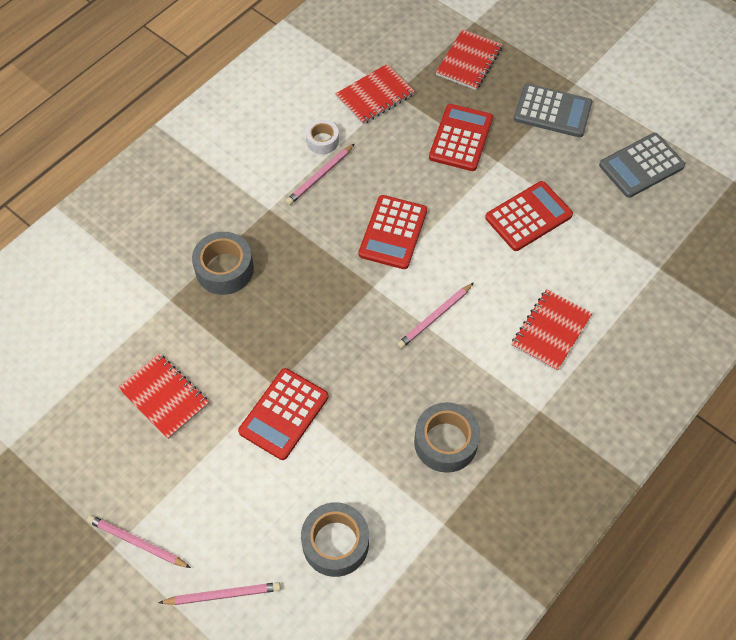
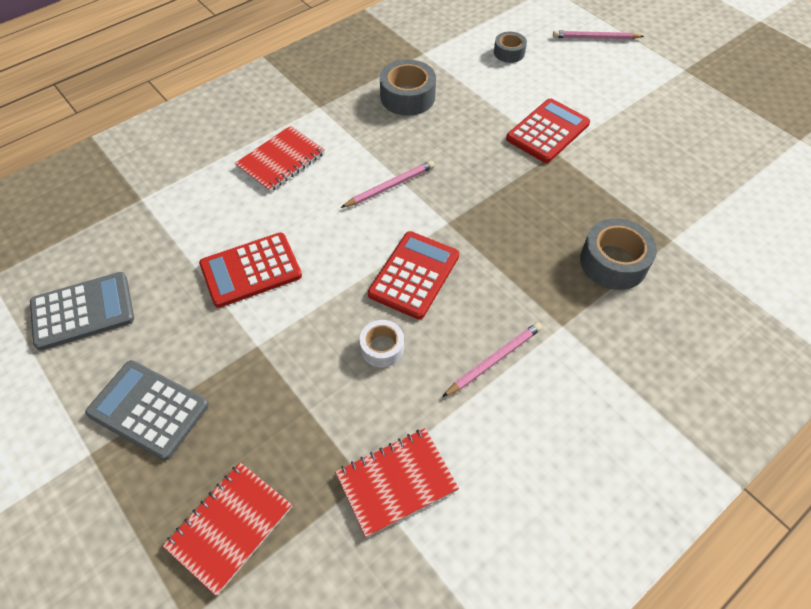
camera: 170 degrees left, 5 degrees down
pink pencil [87,515,191,568] -> none
red notebook [118,354,209,439] -> none
grey tape [301,502,369,577] -> grey tape [494,32,527,63], size x0.60
white tape [306,120,339,154] -> white tape moved to [359,320,404,367]
red calculator [429,104,493,171] -> none

